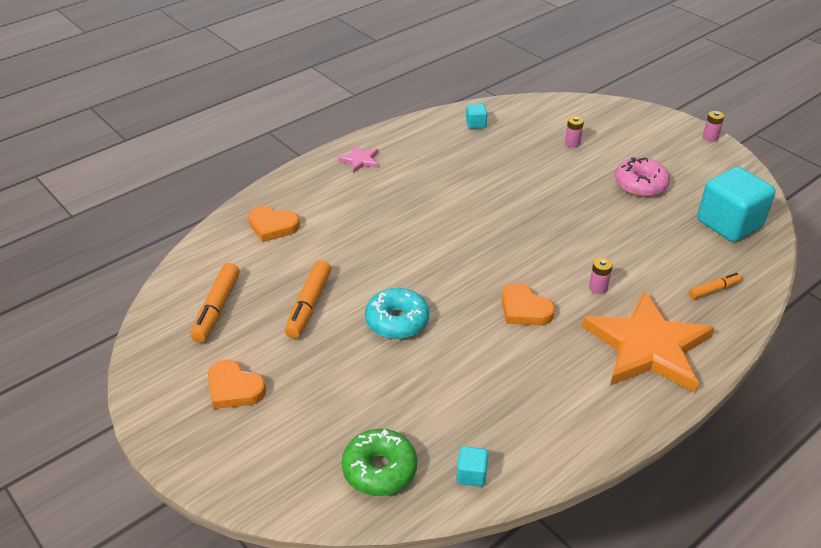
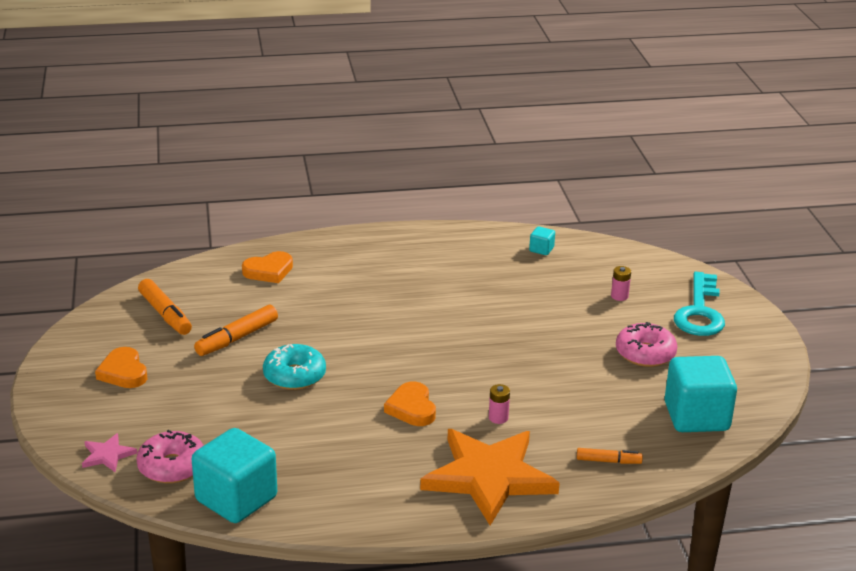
camera: 30 degrees right, 10 degrees down
orange marker [190,263,240,343] -> orange marker turned 75 degrees counterclockwise [138,279,192,335]
orange heart [248,206,300,242] -> orange heart turned 75 degrees counterclockwise [242,251,293,283]
pink star [338,145,378,173] -> pink star moved to [82,433,137,472]
green donut [342,429,417,496] -> pink donut [136,430,204,483]
turquoise cube [456,446,488,487] -> turquoise cube [192,428,277,523], size x2.34
pink battery [703,111,724,142] -> none
none -> turquoise key [674,272,725,336]

